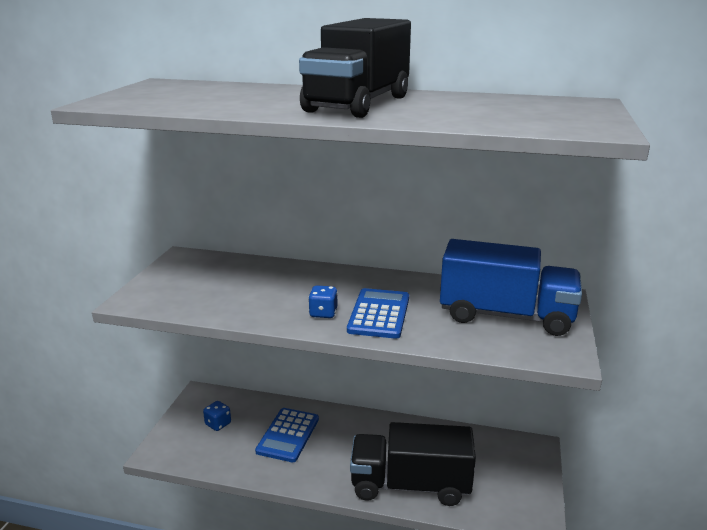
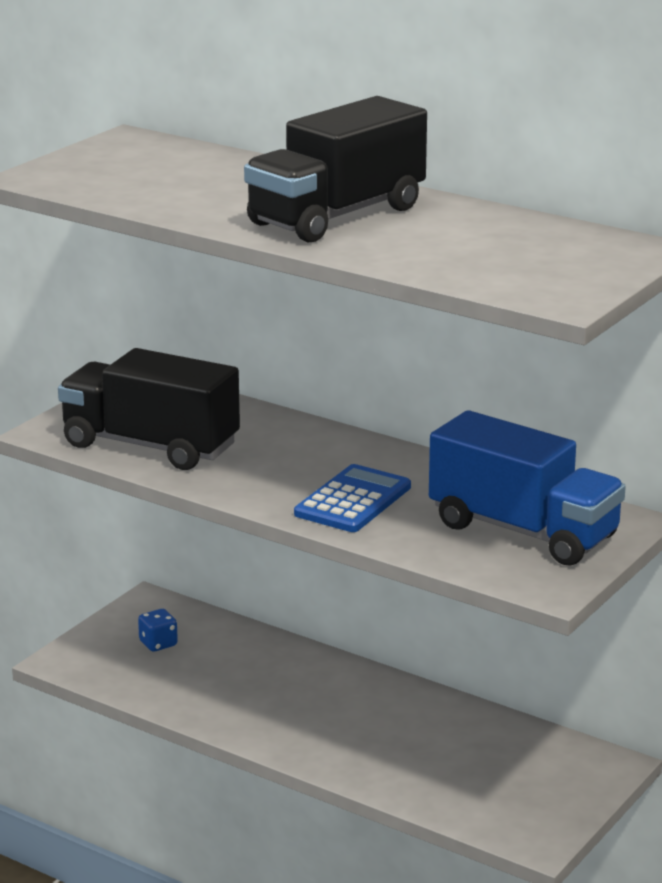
camera: 20 degrees right, 0 degrees up
blue calculator [255,408,319,462] -> none
blue dice [308,286,338,318] -> none
black truck [350,422,476,506] -> black truck moved to [58,348,240,470]

